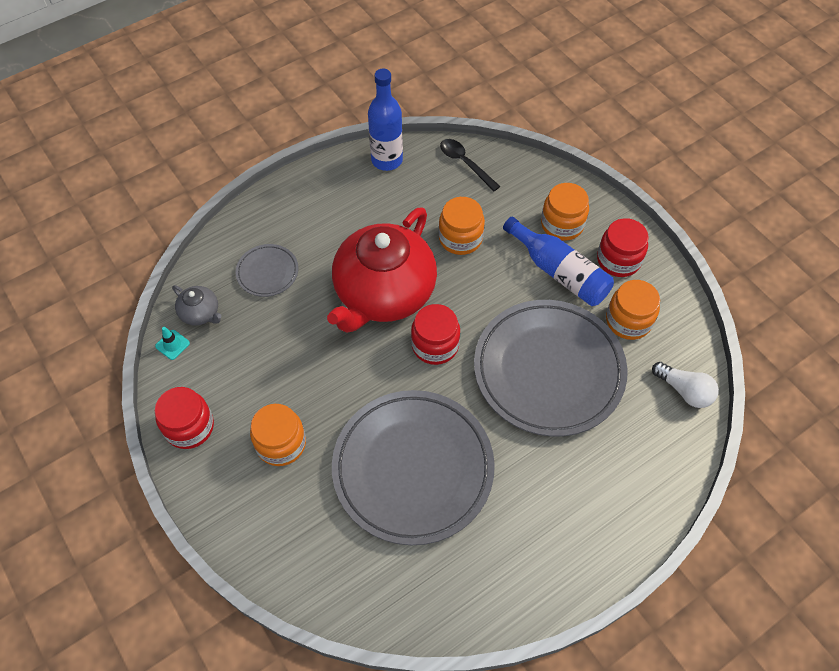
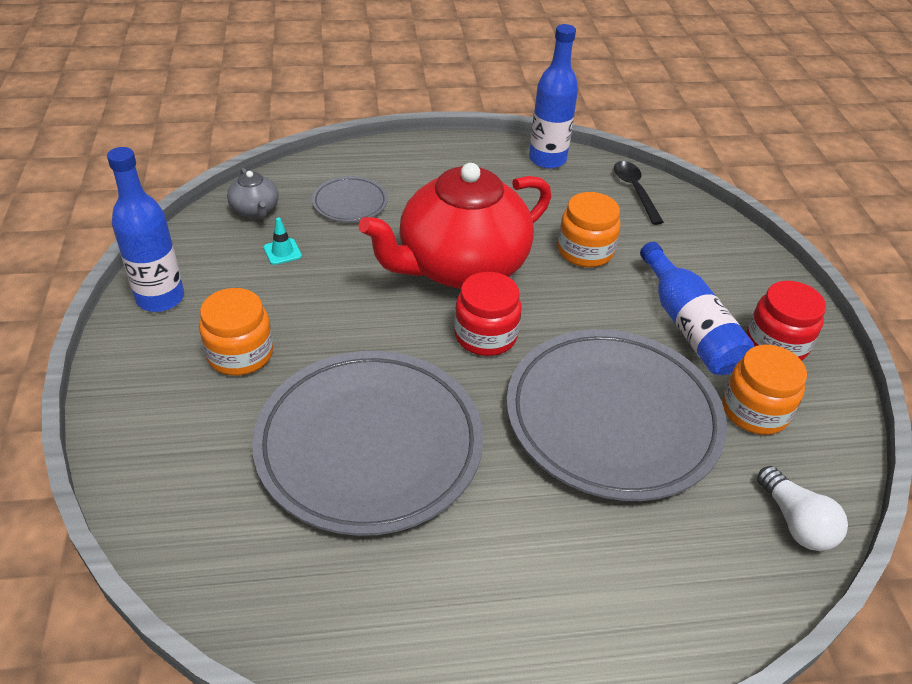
camera: 25 degrees right, 15 degrees down
turquoise traffic cone [155,327,190,360] -> turquoise traffic cone moved to [264,218,302,265]
red jar [155,387,214,449] -> blue bottle [107,147,184,312]
orange jar [541,183,589,241] -> none

